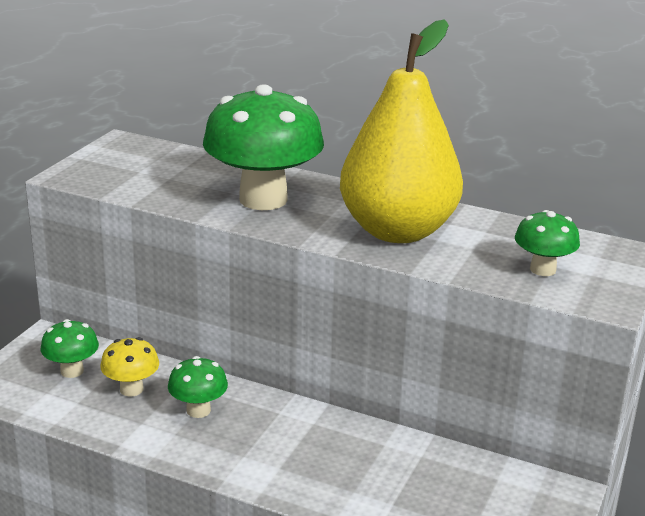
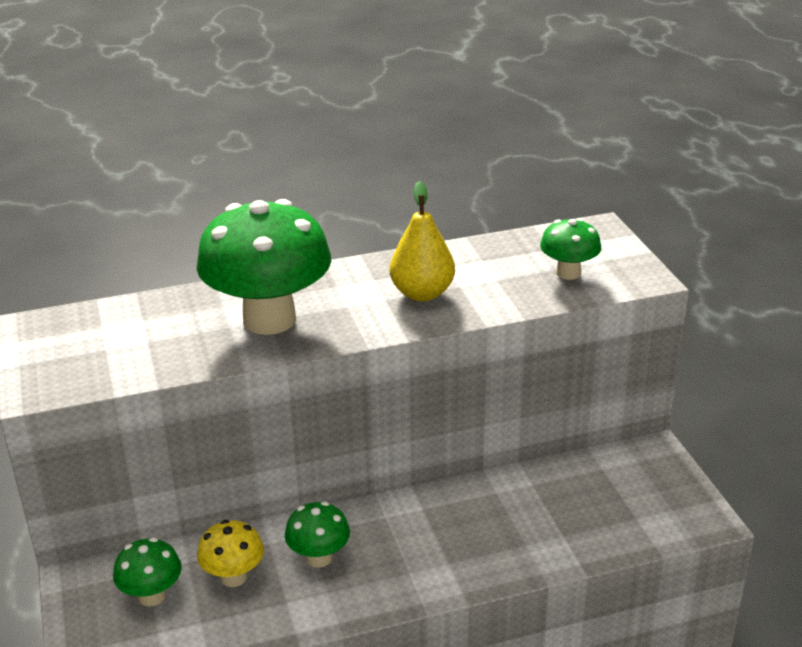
camera: 40 degrees left, 5 degrees up
yellow pear [340,19,463,243] -> yellow pear [390,181,455,301], size x0.53

